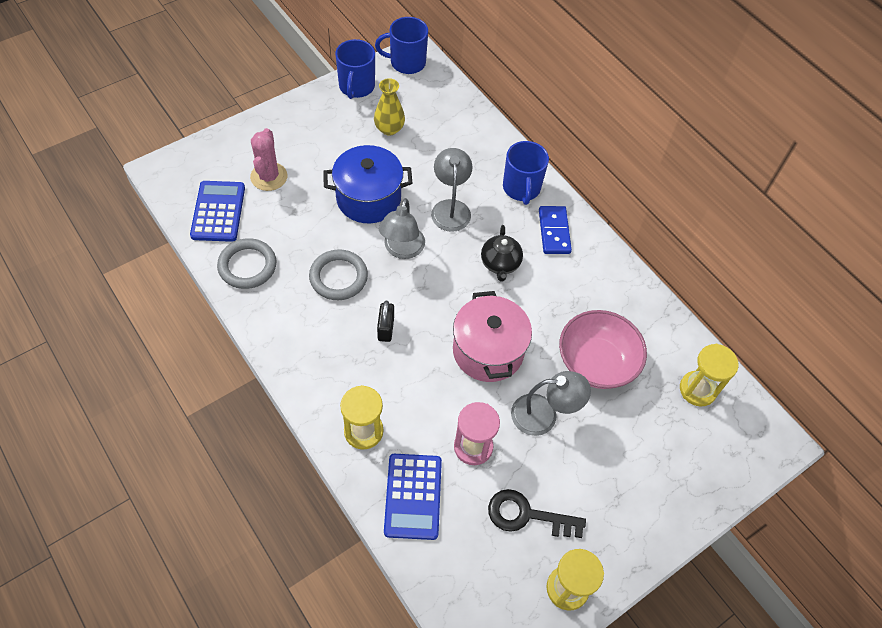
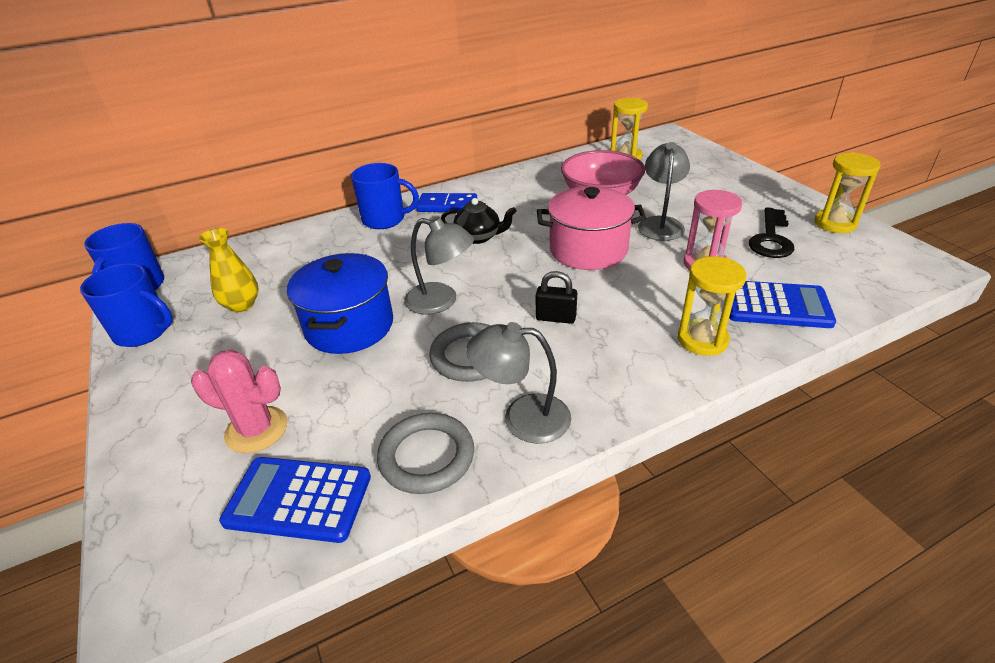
camera: 75 degrees left, 20 degrees down
grey lamp [431,148,472,232] -> grey lamp moved to [466,322,571,444]

